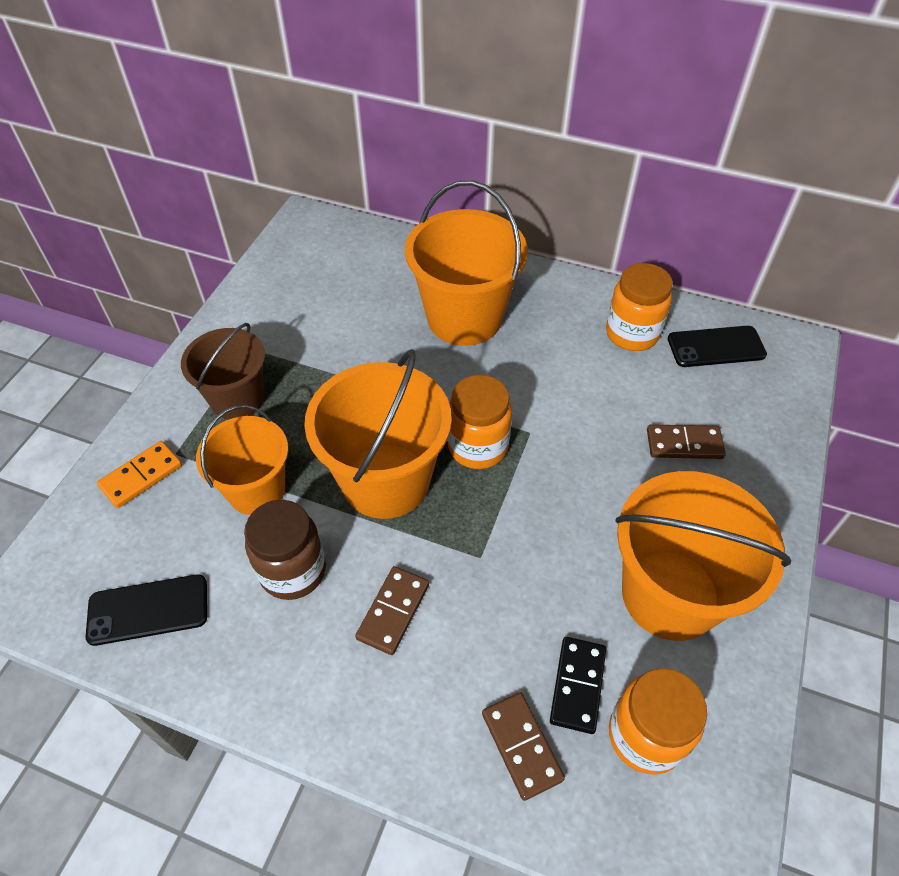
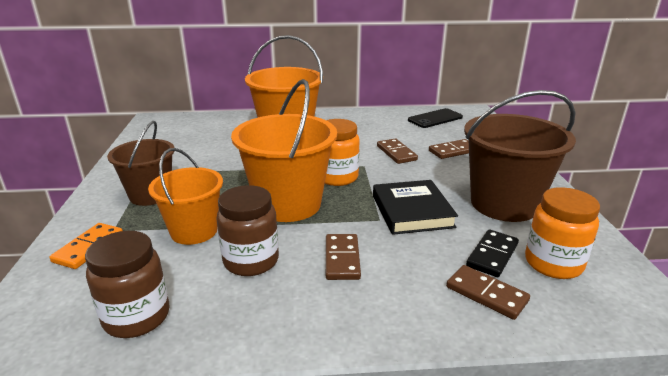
camera: 25 degrees left, 25 degrees down
black phone [86,574,207,646] -> brown jar [85,231,169,338]
black domino [550,637,606,734] -> black domino turned 45 degrees clockwise [466,229,519,277]
orange jar [606,263,673,351] -> none
orange bucket [615,471,791,641] -> brown bucket [464,90,576,222]
none -> black book [373,180,458,235]
none -> brown domino [377,139,418,164]

